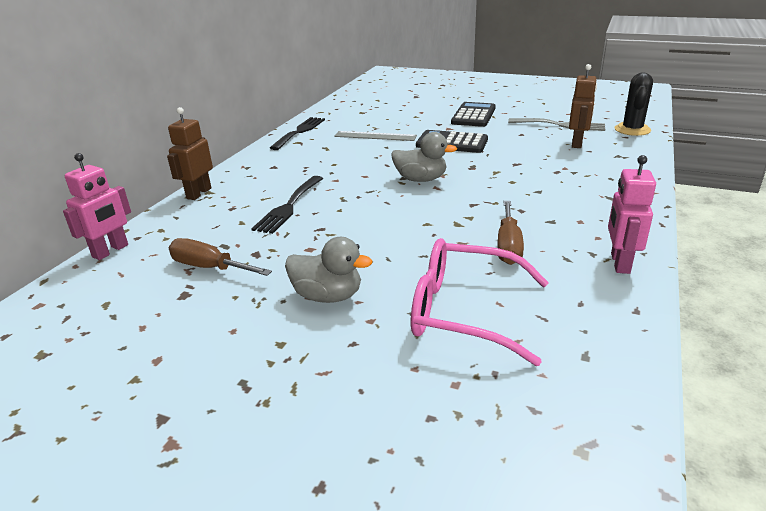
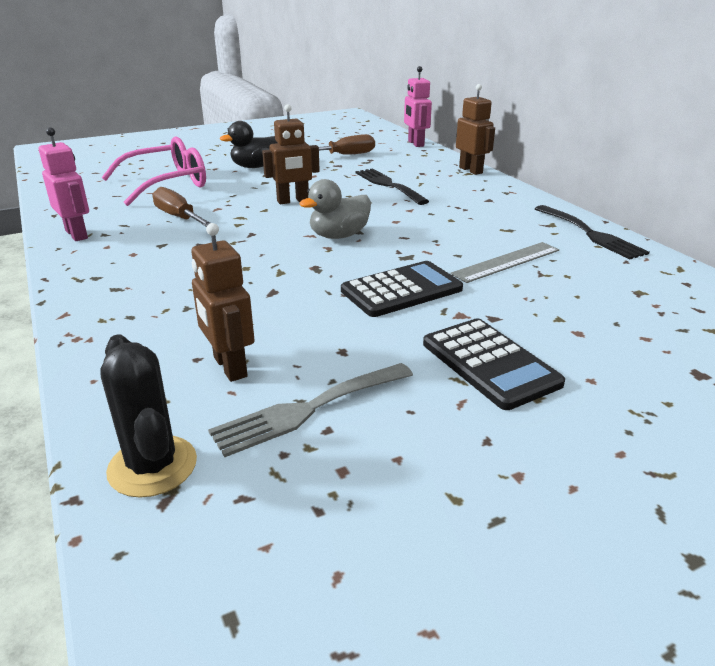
camera: 130 degrees right, 0 degrees up
grey duck [285,237,372,303] -> black duck [220,121,277,168]
none -> brown robot [262,104,320,204]

